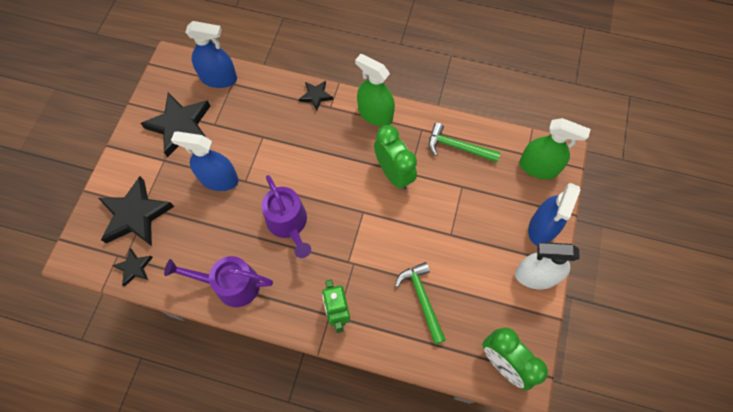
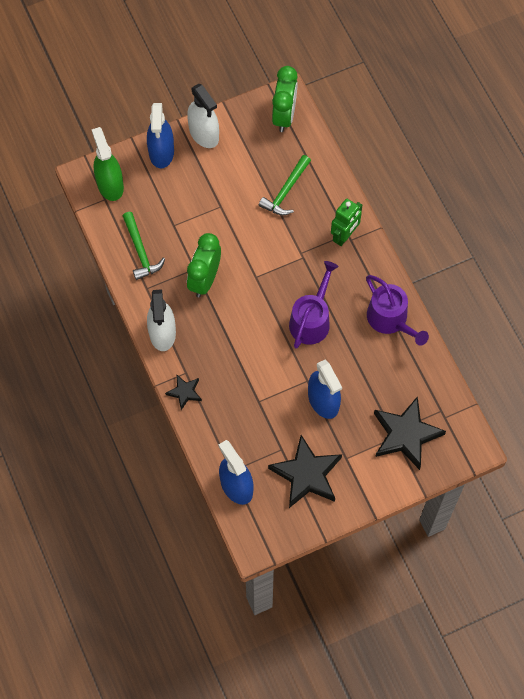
camera: 130 degrees left, 0 degrees up
black star [112,248,153,287] -> none
green spray bottle [355,54,395,126] -> white spray bottle [147,289,176,351]
blue spray bottle [528,183,580,245] -> blue spray bottle turned 105 degrees clockwise [147,103,174,168]

